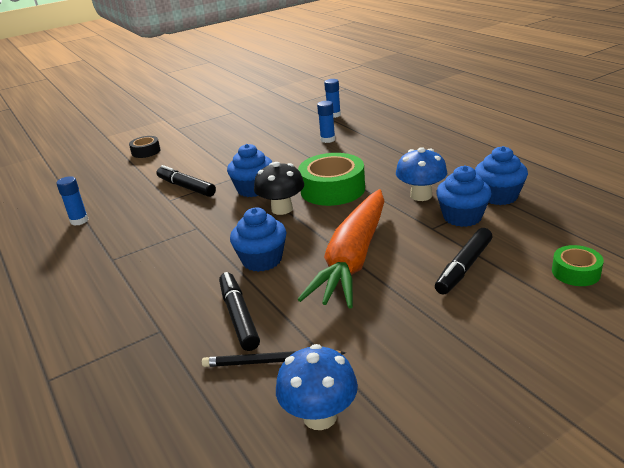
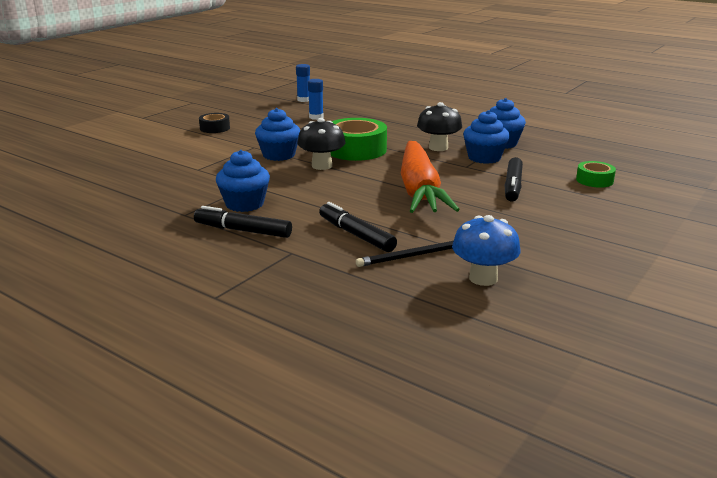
camera: 25 degrees left, 5 degrees down
blue glue stick [56,176,89,226] -> none
black tape [129,136,160,158] -> black tape moved to [199,113,230,133]
black marker [156,165,216,197] -> black marker moved to [194,206,292,238]
blue cupcake [230,208,286,272] -> blue cupcake moved to [216,150,270,212]
blue mushroom [396,147,447,201] -> black mushroom [417,102,462,151]

